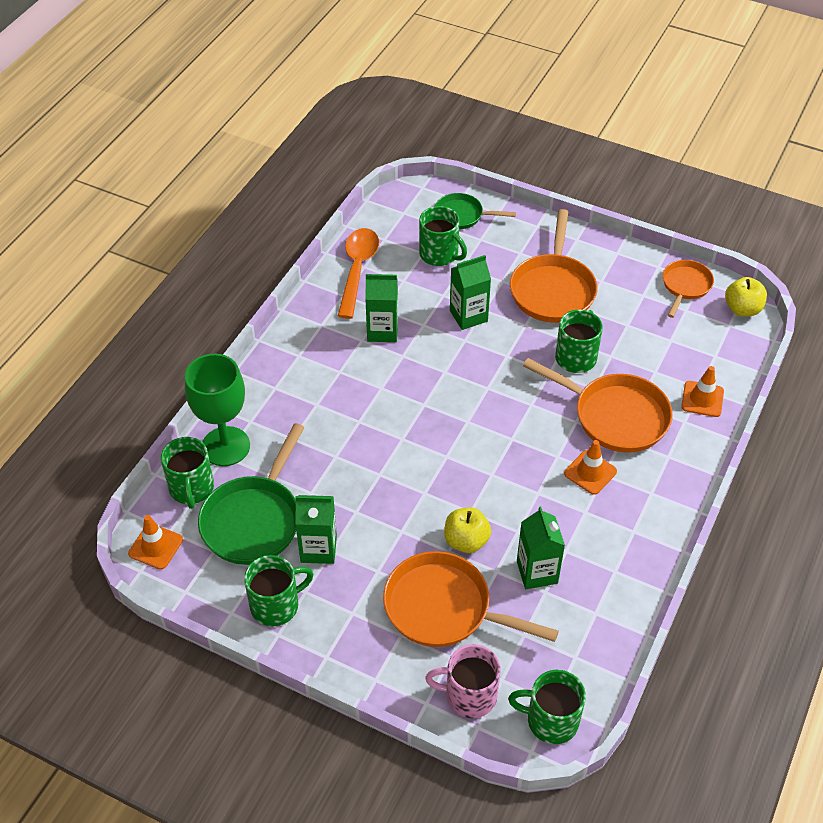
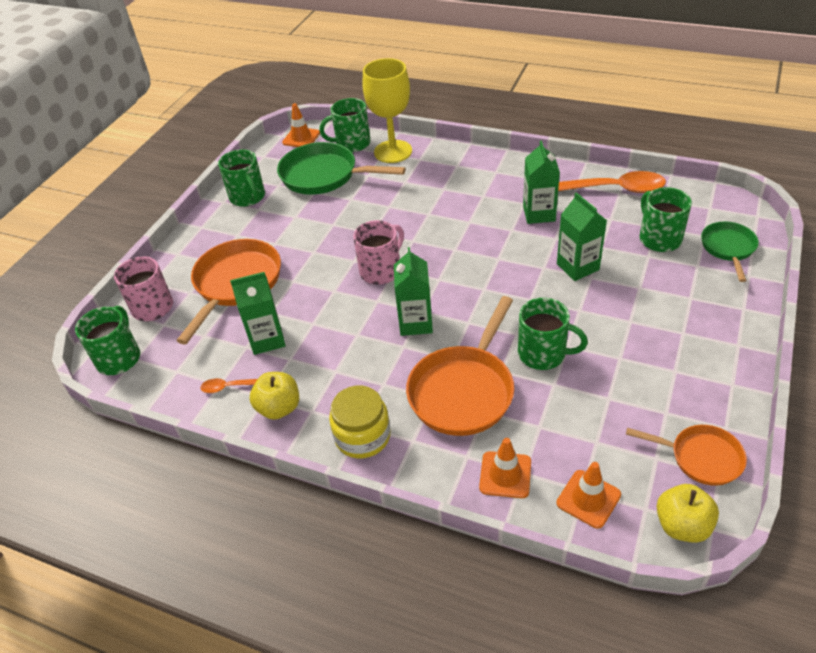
camera: 90 degrees right, 5 degrees down
green goblet [185,354,250,466] -> yellow goblet [362,58,412,163]
green carton [295,495,337,564] -> green carton moved to [394,247,433,336]
green mug [419,206,467,266] -> green mug turned 120 degrees clockwise [640,187,692,252]
yellow apple [444,507,491,553] -> yellow apple moved to [250,372,299,420]
orange pan [510,209,598,323] -> none
orange traffic cone [564,440,617,495] -> orange traffic cone moved to [556,462,621,529]
none -> orange spoon [201,378,257,393]
none -> yellow jar [329,386,391,458]
none -> pink mug [353,220,404,285]

